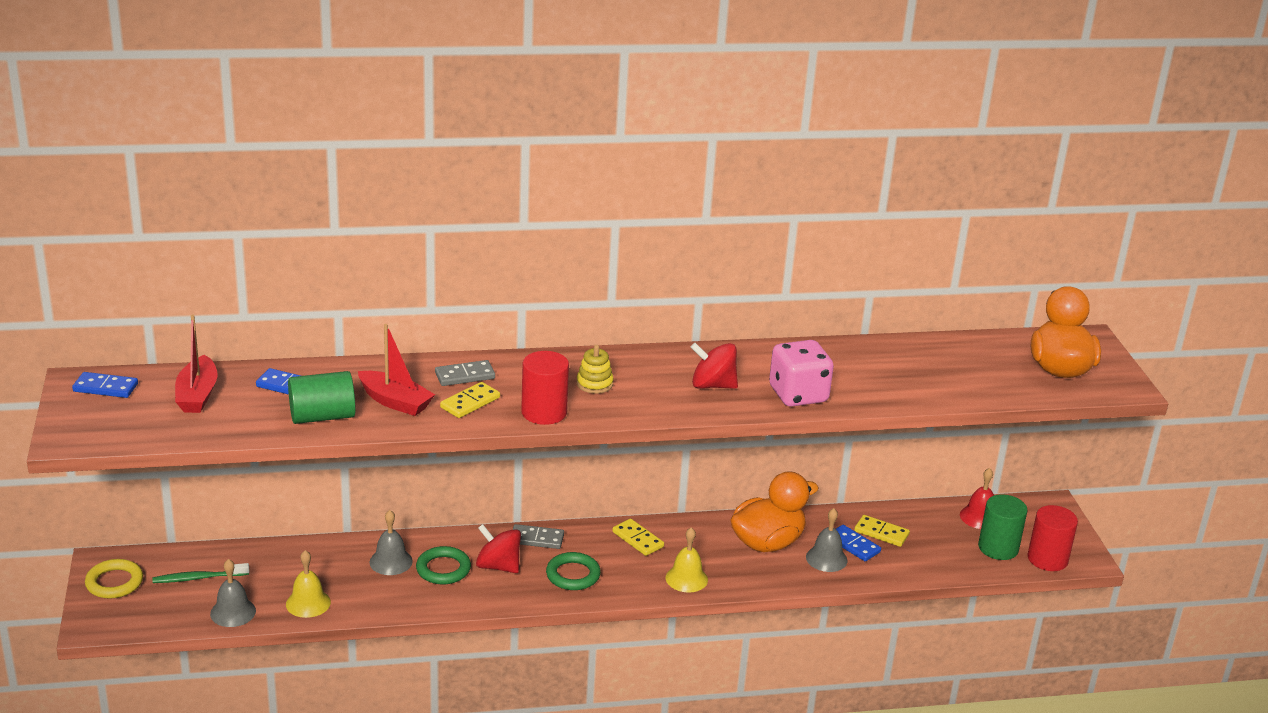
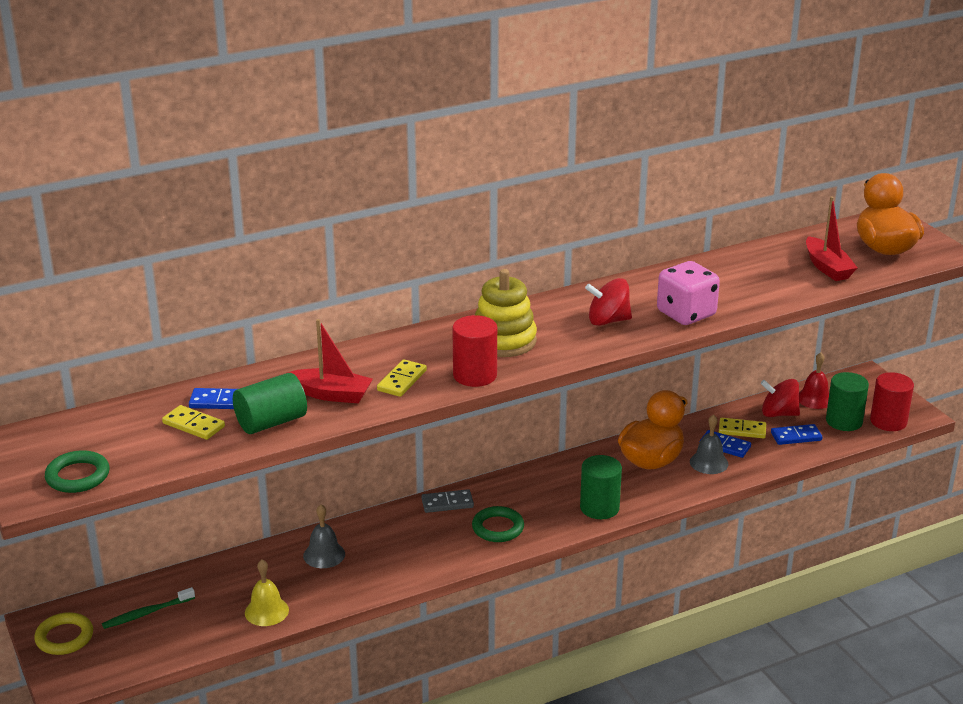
camera: 15 degrees left, 0 degrees up
blue domino [72,372,138,398] -> blue domino moved to [771,424,822,445]
red boat [175,314,218,413] -> red boat moved to [806,197,858,281]
grey bell [210,559,256,627] -> none
green ring [416,546,471,585] -> green ring moved to [45,450,109,493]
grey domino [435,360,495,386] -> none
red spinning top [476,524,521,573] -> red spinning top moved to [760,379,800,417]
yellow stacking toy [577,345,614,394] -> yellow stacking toy [475,269,537,357], size x1.85
yellow domino [612,519,664,556] -> yellow domino moved to [162,405,225,440]
yellow bell [666,527,708,593] -> green cylinder [580,455,622,519]

